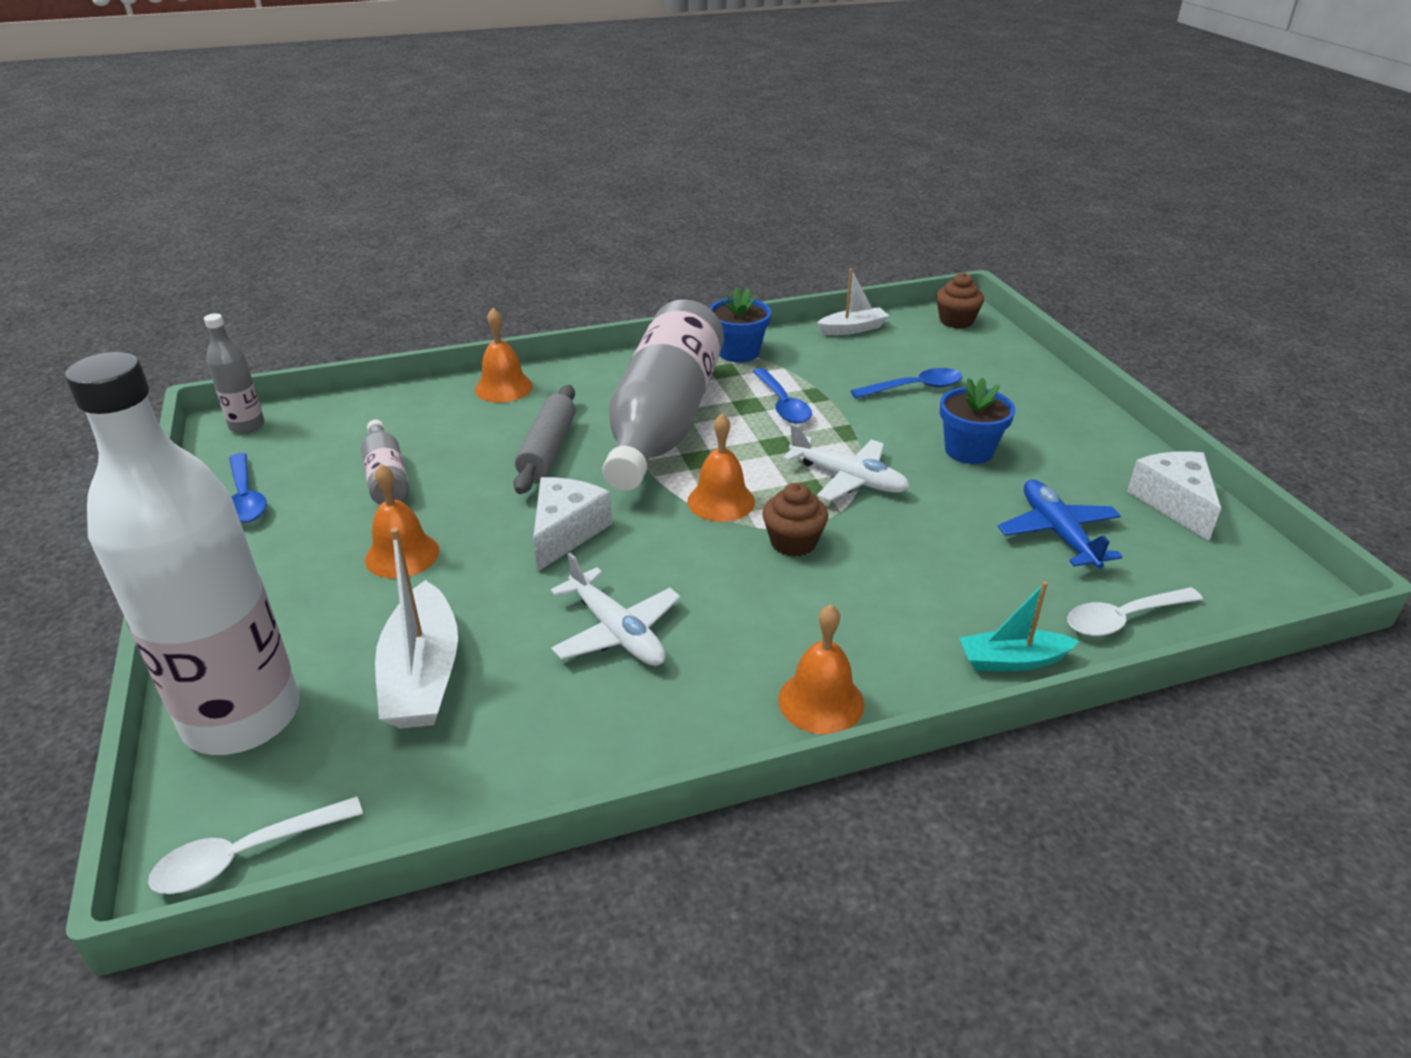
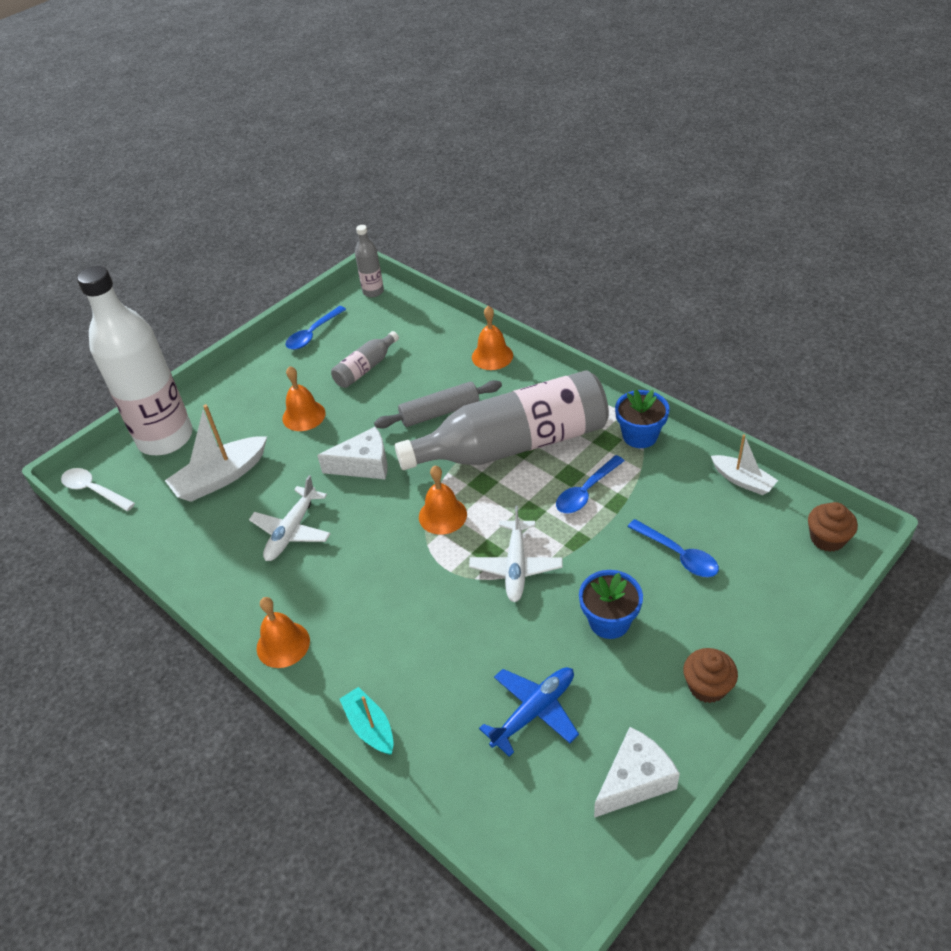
camera: 65 degrees right, 10 degrees up
brown cupcake [762,483,828,557] -> brown cupcake moved to [683,648,738,703]
white spoon [1067,587,1203,636] -> none

